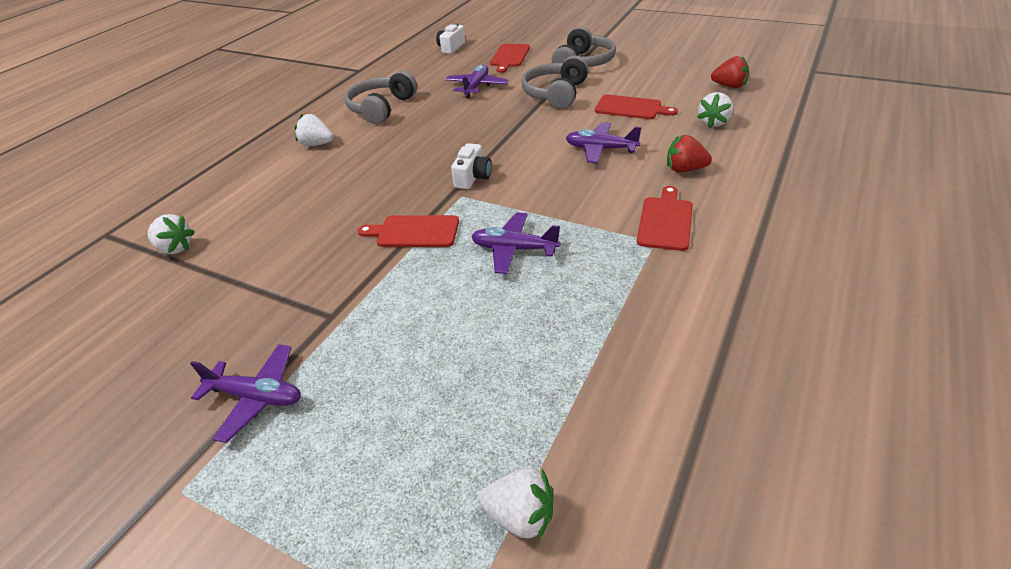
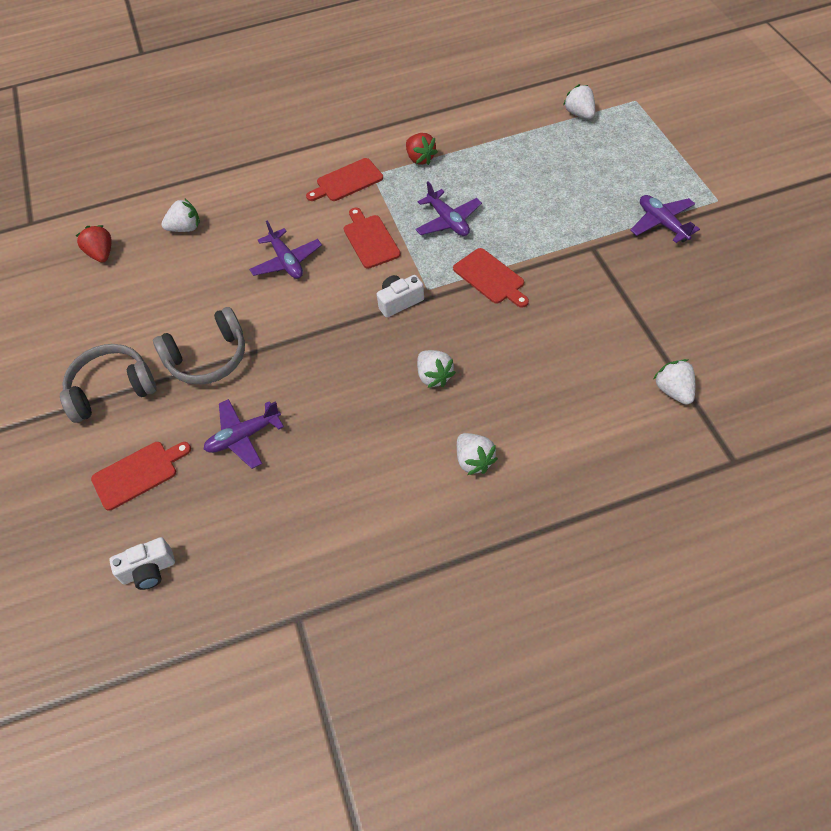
camera: 135 degrees left, 15 degrees up
grey headphones [344,70,417,124] -> none
red cutting board [595,95,678,119] -> red cutting board moved to [344,208,401,269]
red strawberry [667,135,712,172] -> red strawberry moved to [406,133,438,165]
none -> white strawberry [417,350,456,388]

